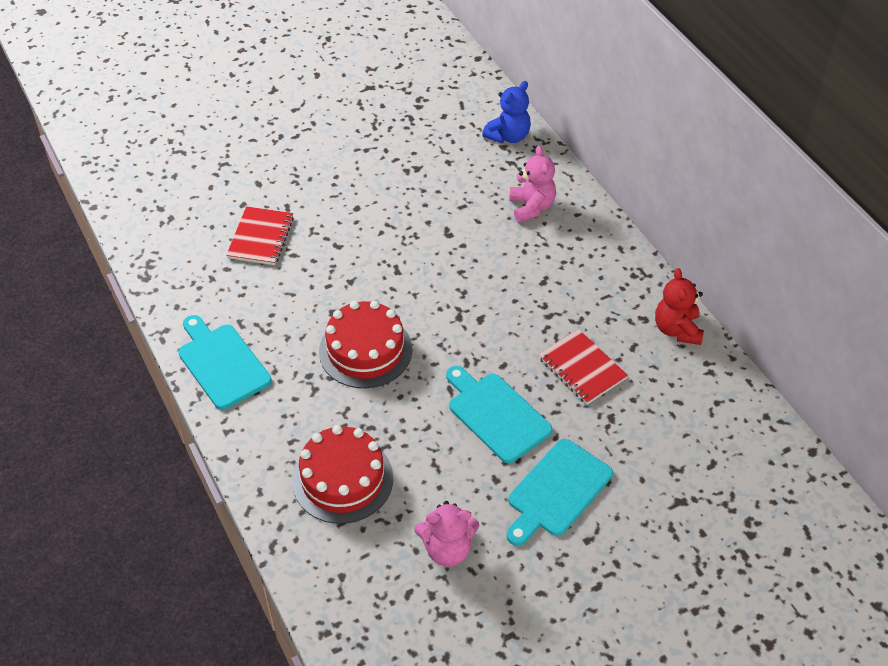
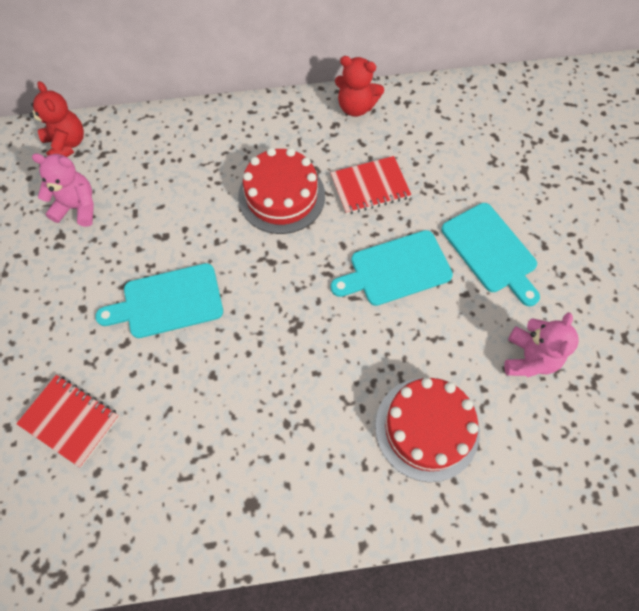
camera: 70 degrees left, 15 degrees up
turquoise cutting board [178,315,272,410] -> turquoise cutting board moved to [95,263,223,338]
red cake [319,300,412,388] -> red cake moved to [238,148,325,234]
blue teddy bear [482,81,531,143] -> red teddy bear [29,81,84,157]
pink teddy bear [509,146,556,223] -> pink teddy bear moved to [32,153,94,227]

